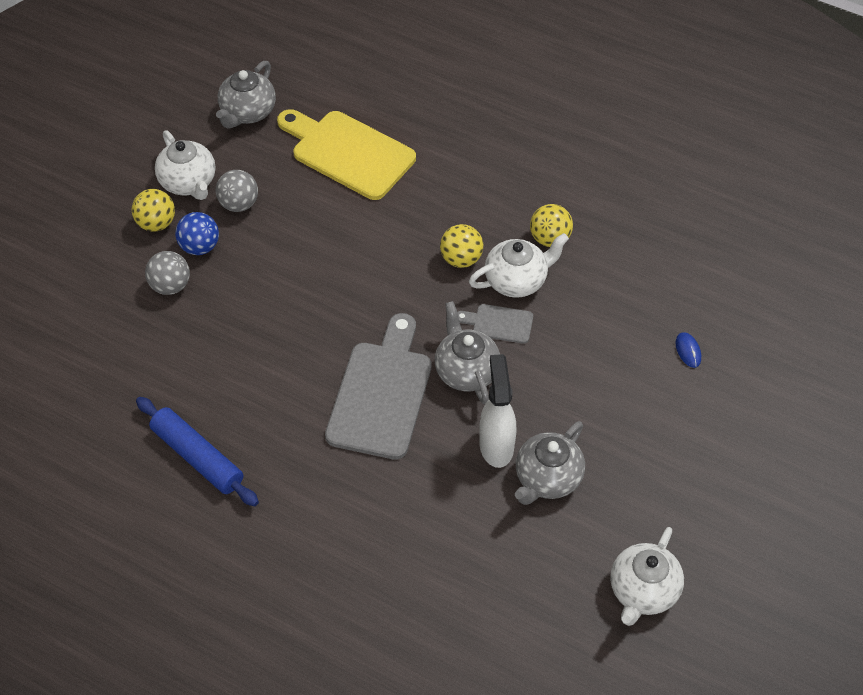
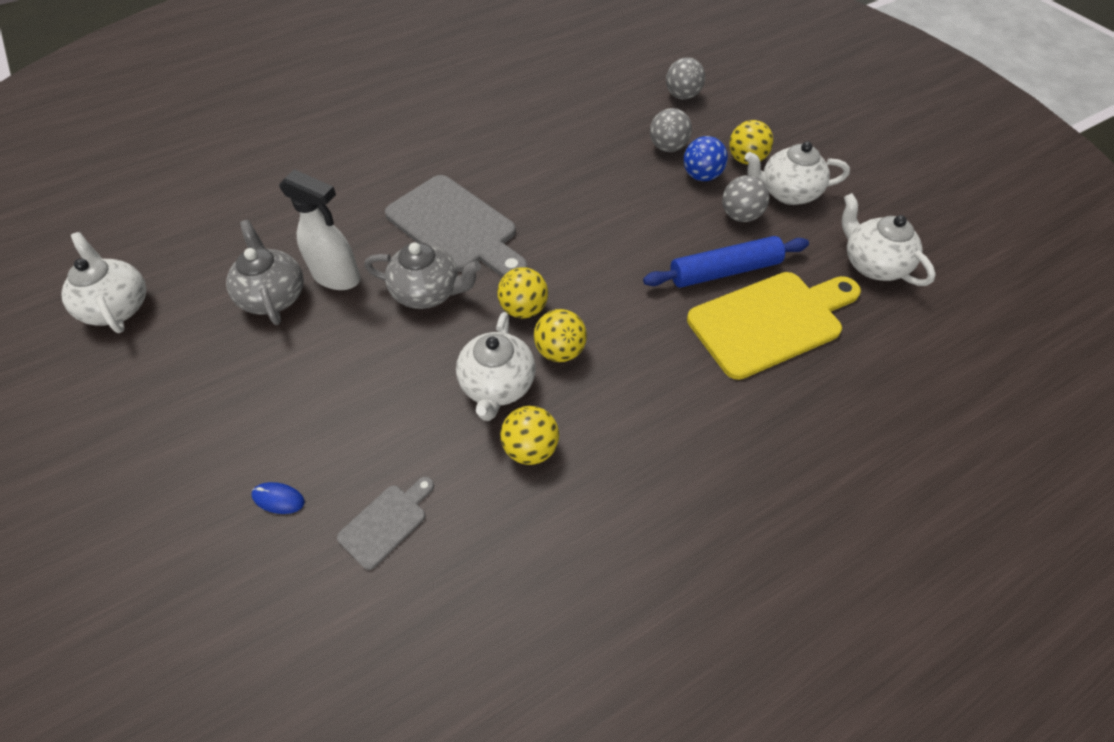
camera: 120 degrees right, 0 degrees up
blue rolling pin [136,397,259,506] -> blue rolling pin moved to [643,236,809,288]
grey teapot [216,61,276,128] -> white teapot [842,193,936,286]
grey cutting board [458,304,533,344] -> grey cutting board moved to [337,477,434,570]
none -> yellow ball [497,267,548,318]
none -> grey ball [666,57,705,100]

